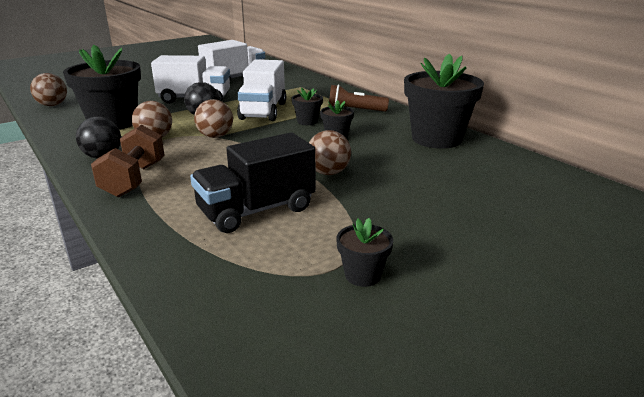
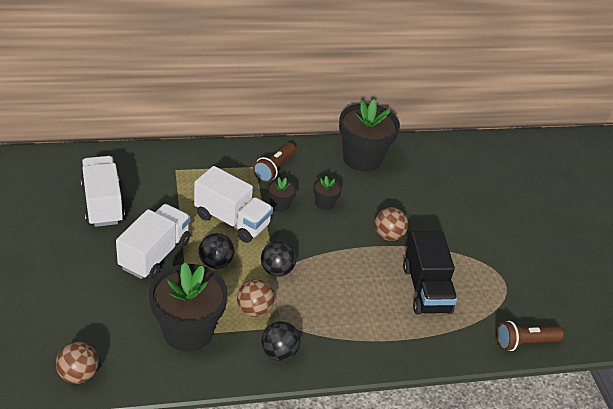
camera: 70 degrees left, 15 degrees up
brown dumbbell [91,125,165,197] -> none
brown ball [194,99,233,138] -> black ball [261,241,296,277]
black flower pot [336,218,393,287] -> none
none -> brown flashlight [496,321,564,351]

